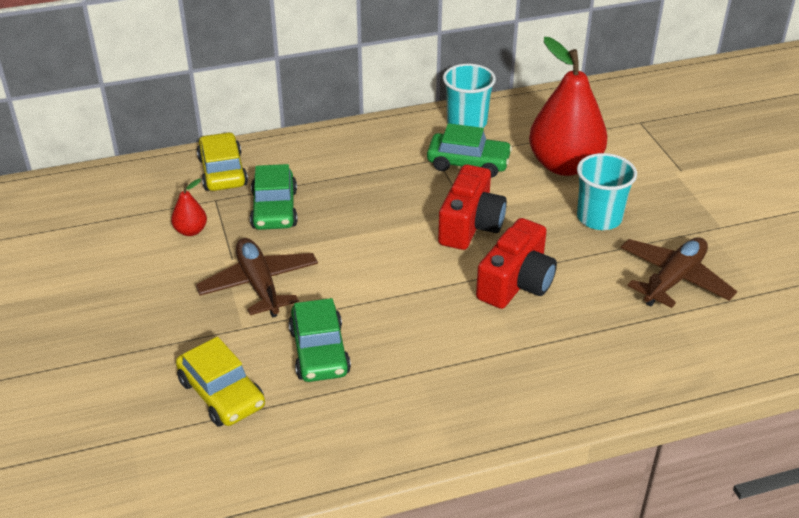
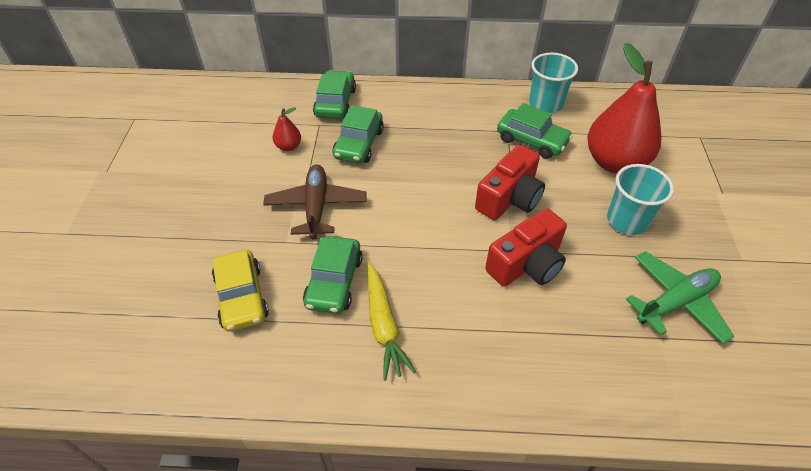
camera: 20 degrees right, 10 degrees up
yellow car [197,132,248,191] -> green car [313,70,356,119]
brown plane [621,237,737,308] -> green plane [626,251,734,344]
none -> yellow carrot [368,263,416,381]

